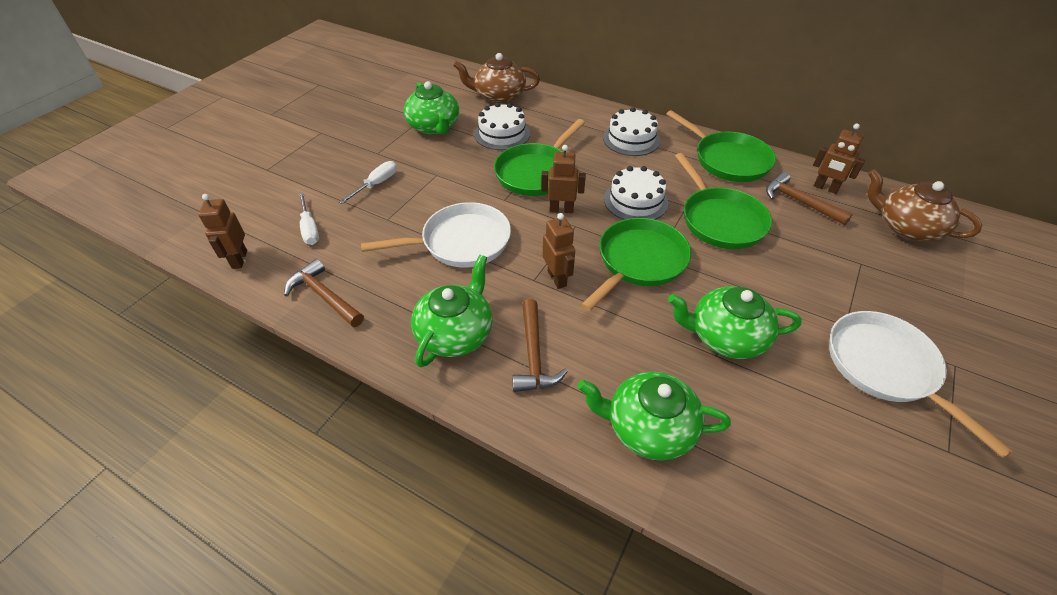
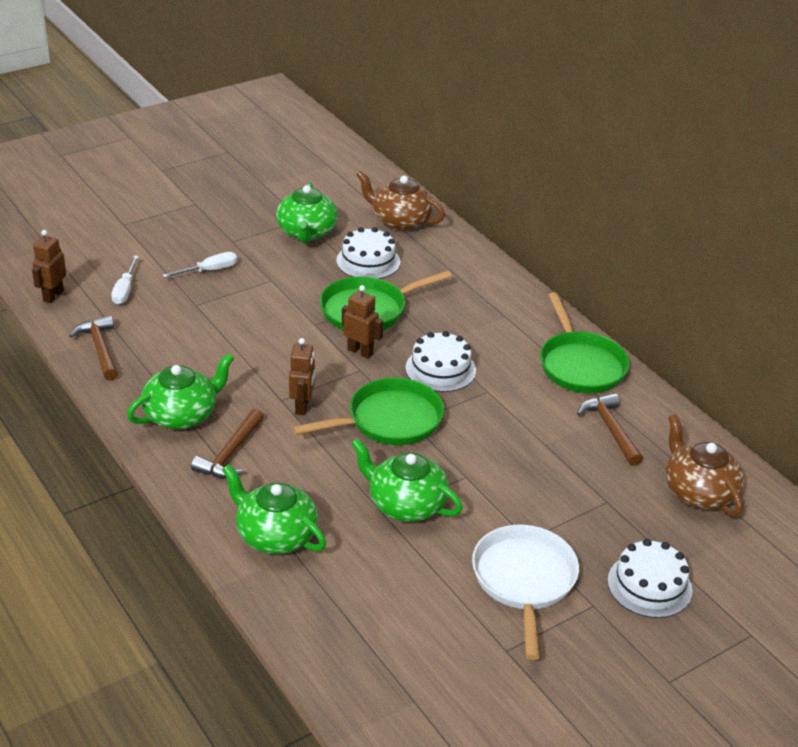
camera: 25 degrees right, 10 degrees down
white pan [361,202,511,268] -> none
white cake [603,107,660,156] -> white cake moved to [607,539,692,618]
green pan [675,153,772,249] -> none
brown robot [813,123,865,194] -> none

